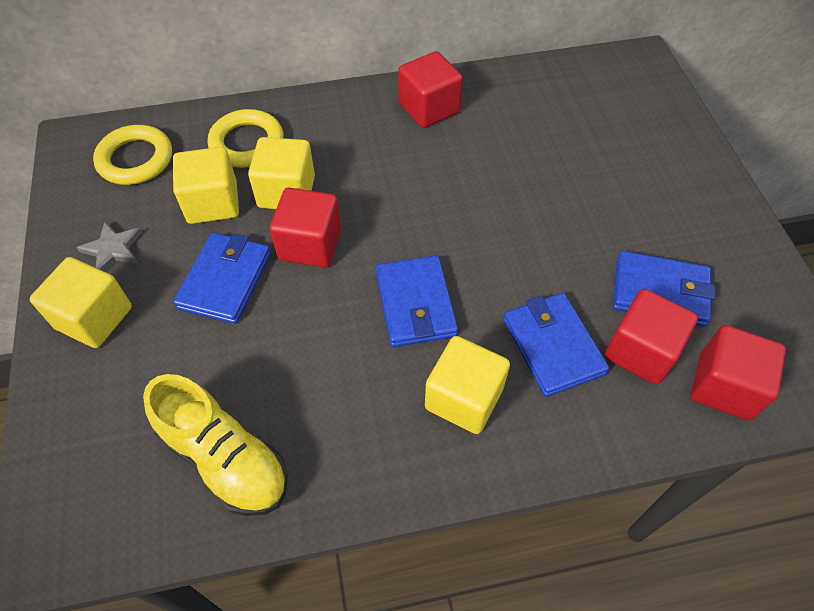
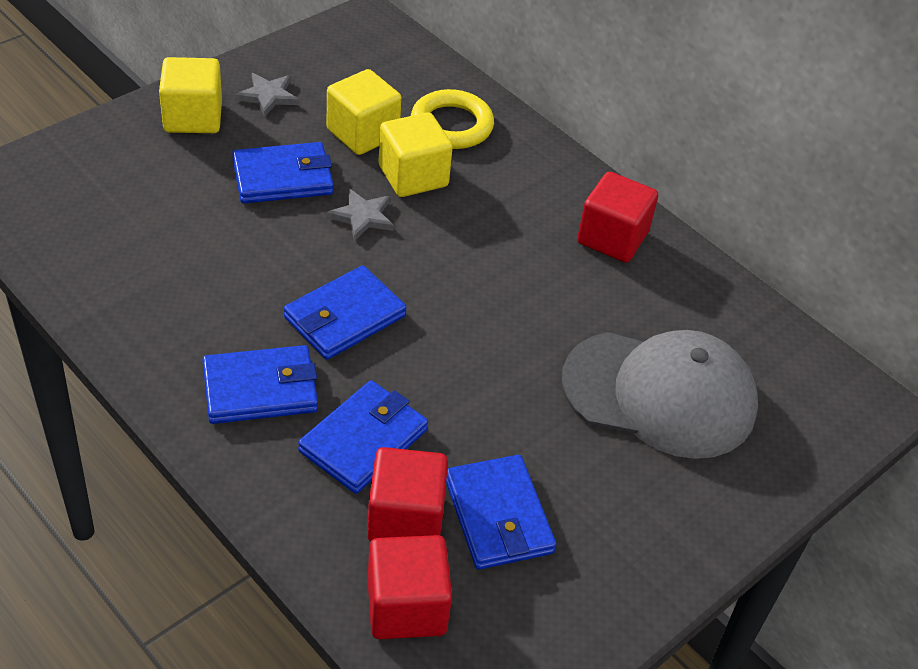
camera: 55 degrees right, 10 degrees down
yellow ring [93,125,172,185] -> none
yellow shoe [143,374,288,516] -> none
red cube [270,188,341,268] -> grey star [327,189,394,241]
yellow cube [425,336,510,434] -> blue wallet [202,345,318,424]
none -> grey cap [561,330,758,459]

